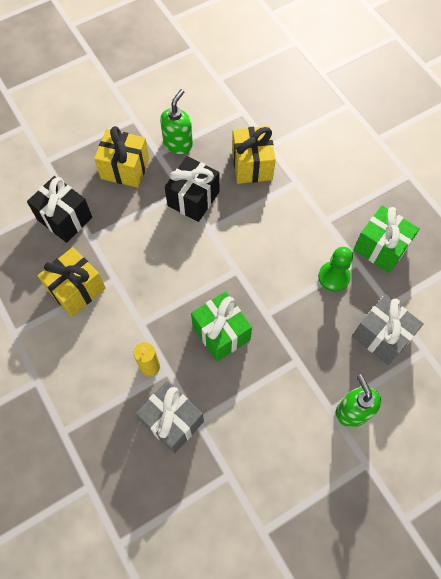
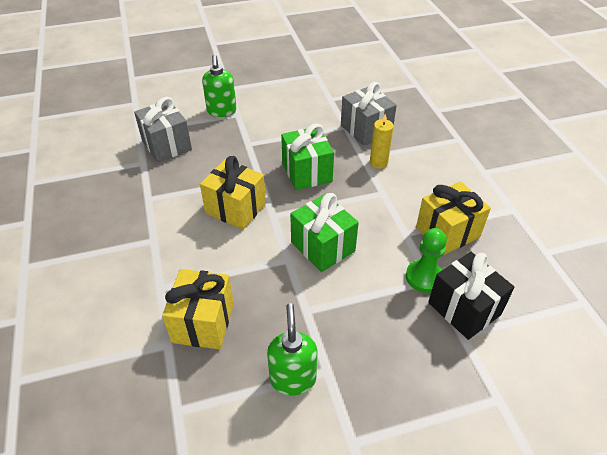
camera: 165 degrees left, 20 degrees down
yellow gift [94,126,149,188] -> yellow gift moved to [200,156,266,230]
green soap dispenser [160,89,193,154] -> green soap dispenser turned 135 degrees clockwise [267,303,317,395]
black gift [165,156,219,222] -> none
green pawn [318,247,353,292] -> green pawn moved to [406,228,447,293]
green gift [353,206,420,273] -> green gift moved to [290,193,359,272]

